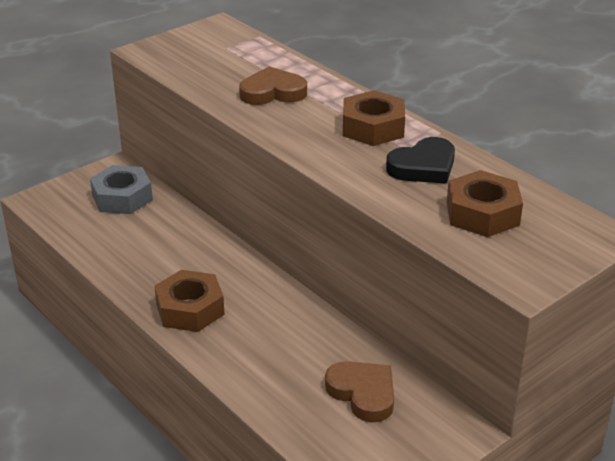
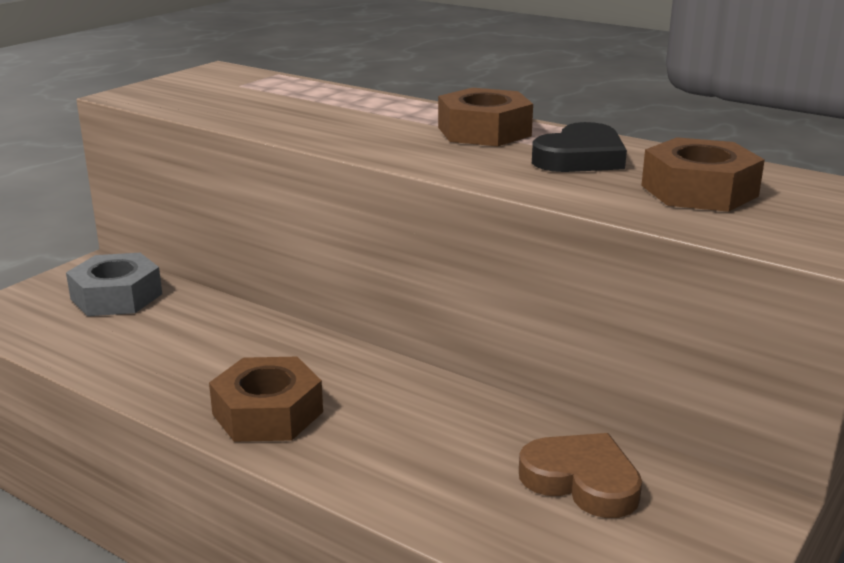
camera: 15 degrees left, 10 degrees down
brown heart [239,66,307,105] -> none

